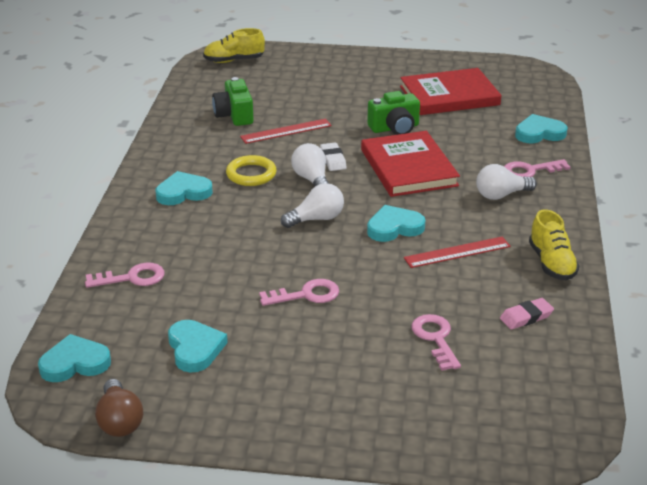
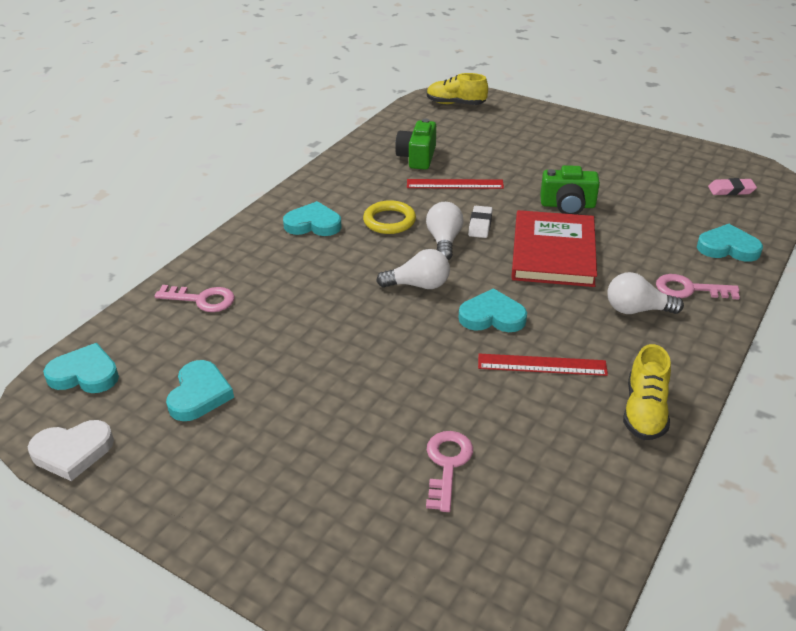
camera: 25 degrees right, 5 degrees up
brown light bulb [95,379,143,437] -> white heart [28,420,114,481]
pink key [259,279,339,306] -> none
red book [400,68,502,115] -> none
pink eraser [500,298,554,329] -> pink eraser moved to [708,178,757,195]

